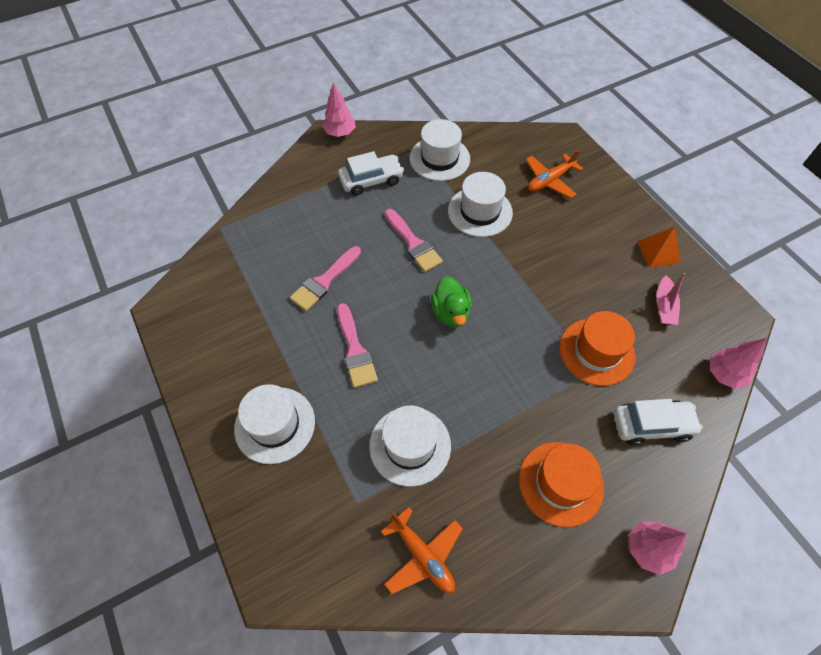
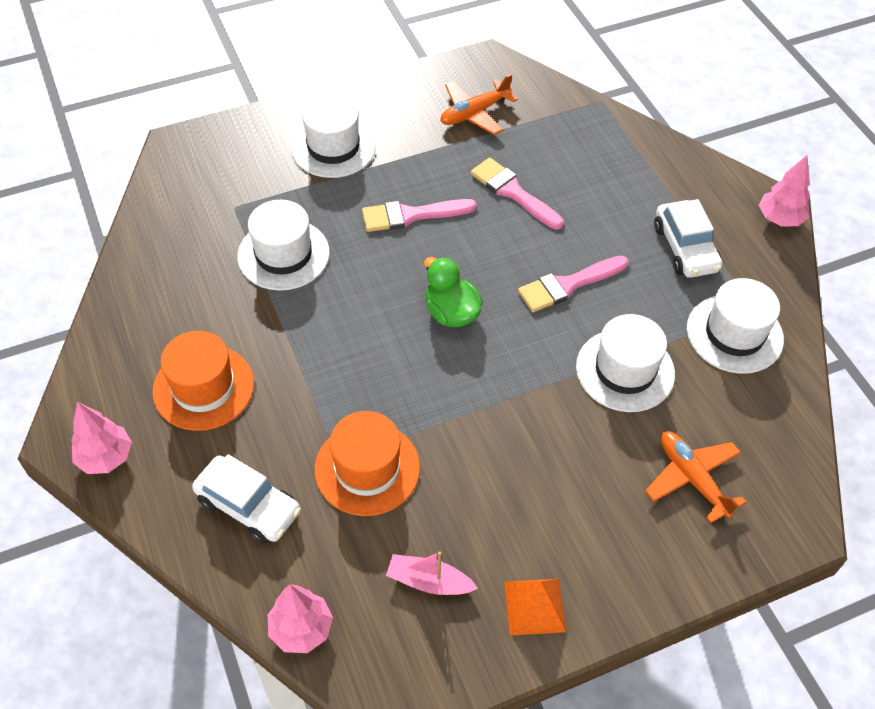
camera: 95 degrees right, 5 degrees down
orange plane [381,507,463,594] -> orange plane moved to [441,74,518,135]
green duck [431,276,472,327] -> green duck turned 60 degrees clockwise [424,257,483,327]
white car [614,399,703,445] -> white car turned 60 degrees counterclockwise [192,454,301,544]

